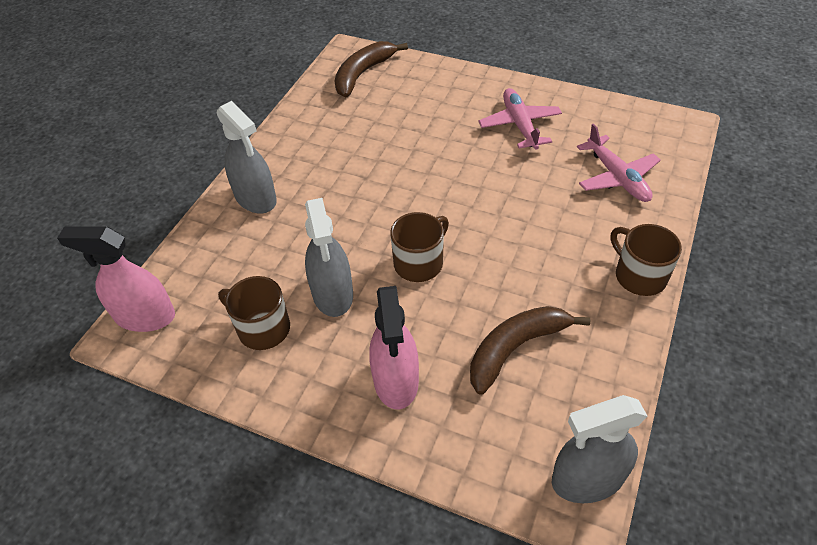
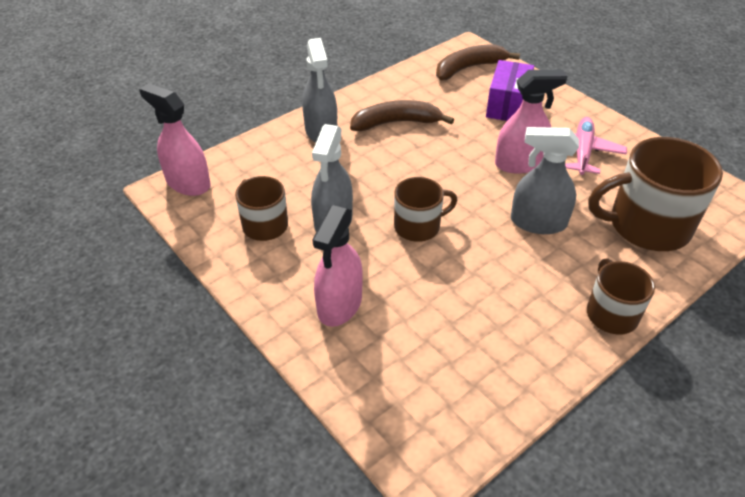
camera: 25 degrees right, 5 degrees down
brown banana [470,306,590,395] -> brown banana moved to [350,100,454,131]
grey spray bottle [552,395,648,503] -> grey spray bottle moved to [511,127,579,234]
pink plane [577,124,661,202] -> brown mug [588,137,723,251]
none -> purple box [486,60,534,121]
none -> pink spray bottle [495,70,567,174]

